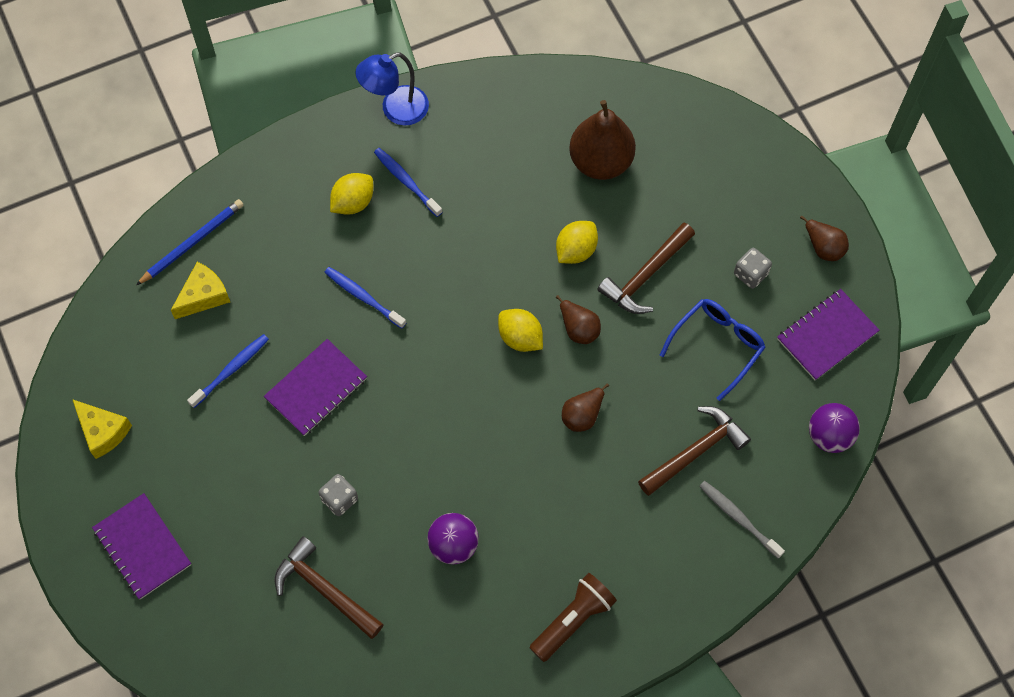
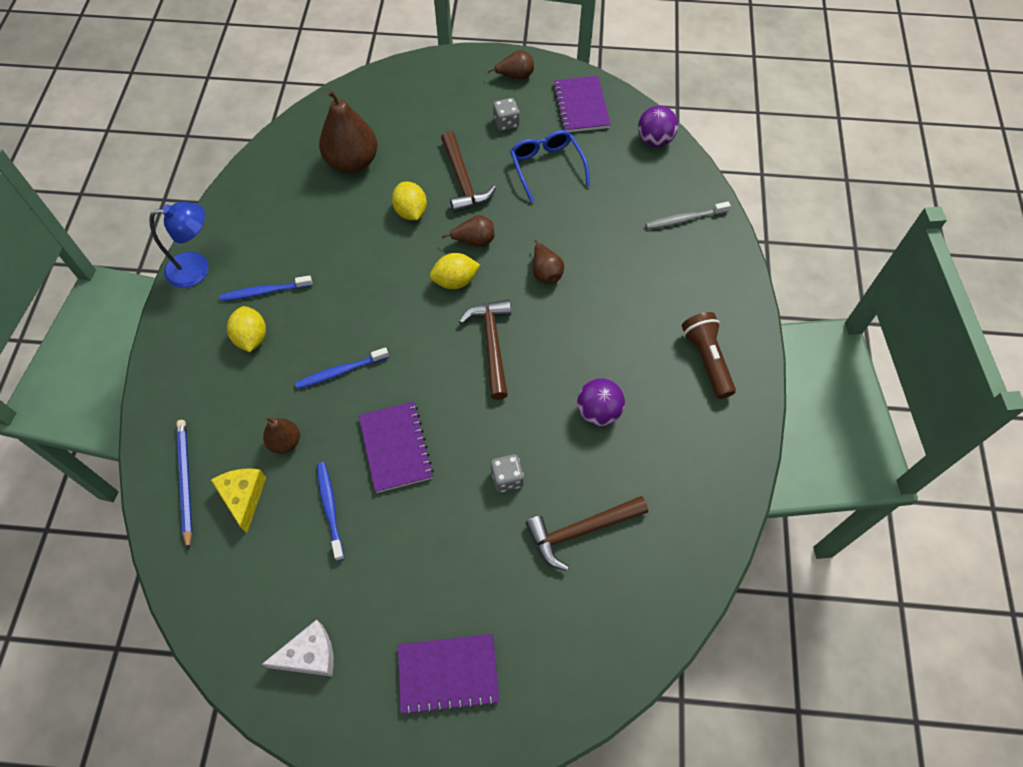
camera: 60 degrees left, 5 degrees down
yellow cheese [72,399,132,459] -> white cheese [262,620,334,676]
blue lamp [355,53,429,126] -> blue lamp turned 105 degrees counterclockwise [149,202,209,288]
brown hammer [638,406,751,496] -> brown hammer moved to [459,300,511,400]
none -> brown pear [263,417,300,454]

